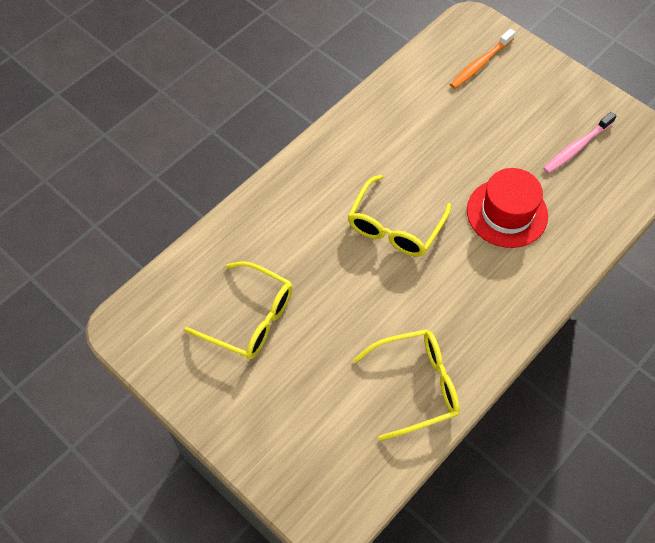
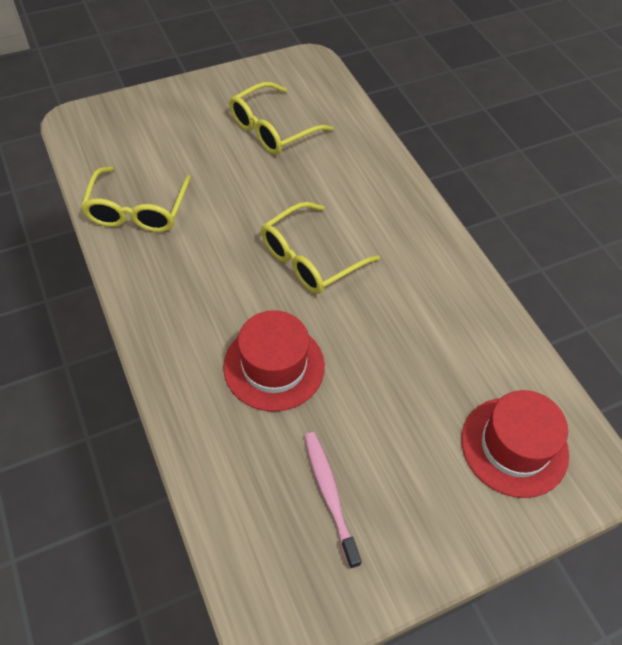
camera: 110 degrees right, 5 degrees down
yellow glasses [348,175,451,257] -> yellow glasses turned 90 degrees counterclockwise [261,202,380,294]
orange toothbrush [450,29,515,89] -> red hat [461,390,569,498]

